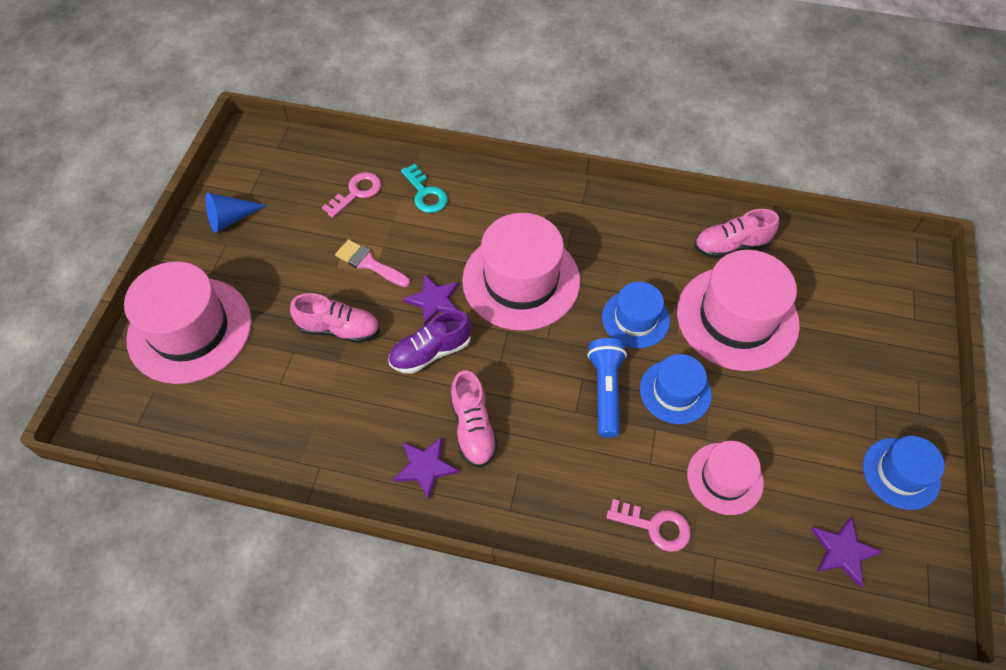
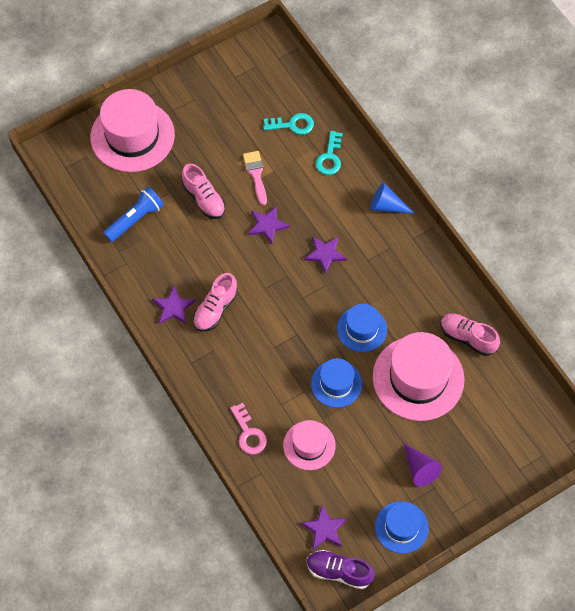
camera: 45 degrees right, 5 degrees up
blue cone [205,192,267,233] -> blue cone moved to [370,183,415,214]
pink key [322,172,381,218] -> turquoise key [263,113,314,135]
purple shoe [389,310,472,374] -> purple shoe moved to [307,550,375,589]
pink hat [462,213,580,331] -> purple star [304,236,347,274]
blue flashlight [587,338,627,438] -> blue flashlight moved to [103,187,164,242]
none -> purple cone [403,443,442,487]

